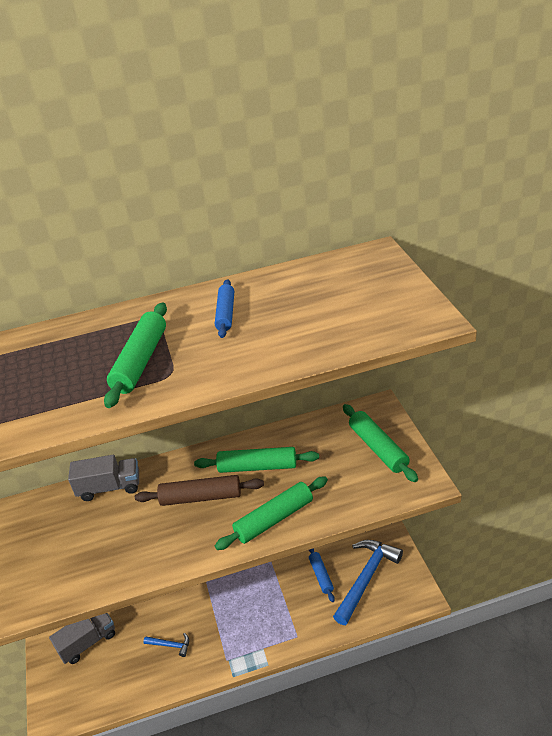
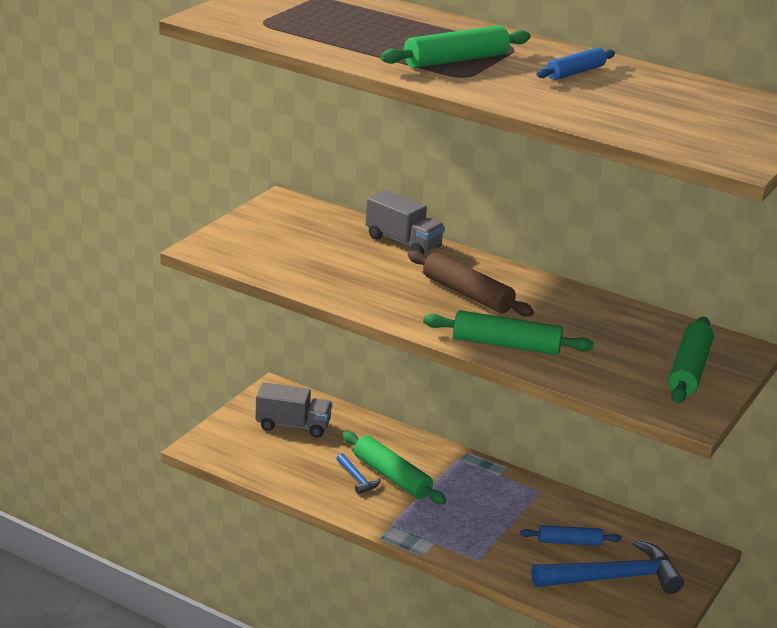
camera: 40 degrees right, 10 degrees down
green rolling pin [194,447,319,473] -> green rolling pin moved to [342,431,447,505]
blue rolling pin [309,548,335,602] -> blue rolling pin turned 60 degrees clockwise [520,525,621,546]

